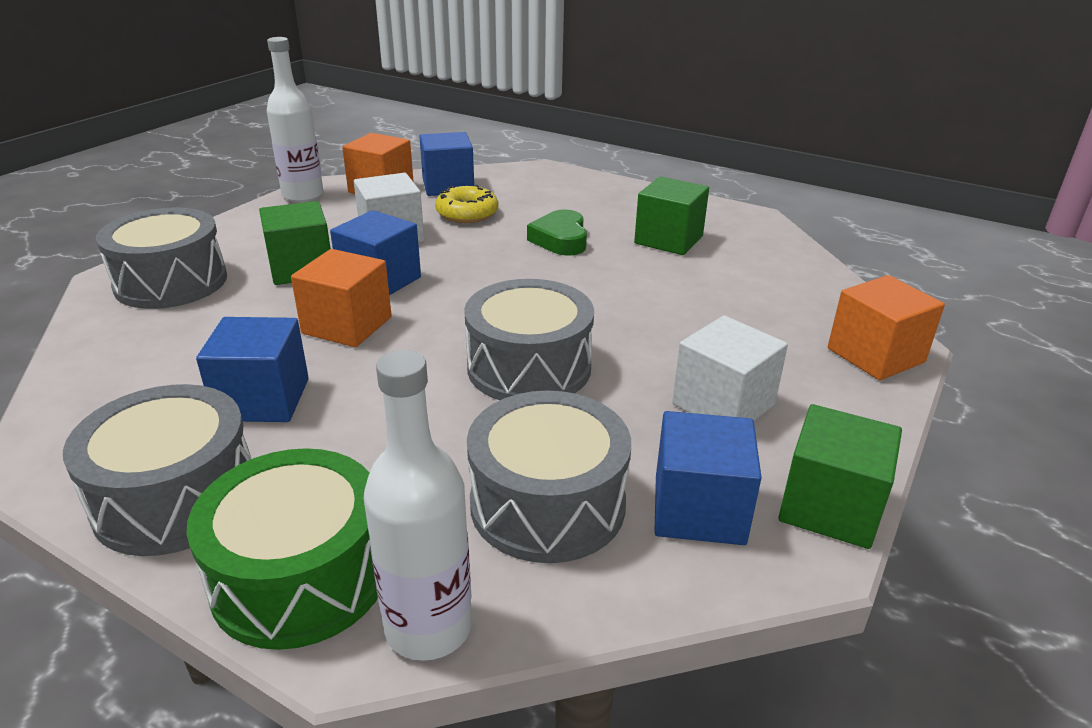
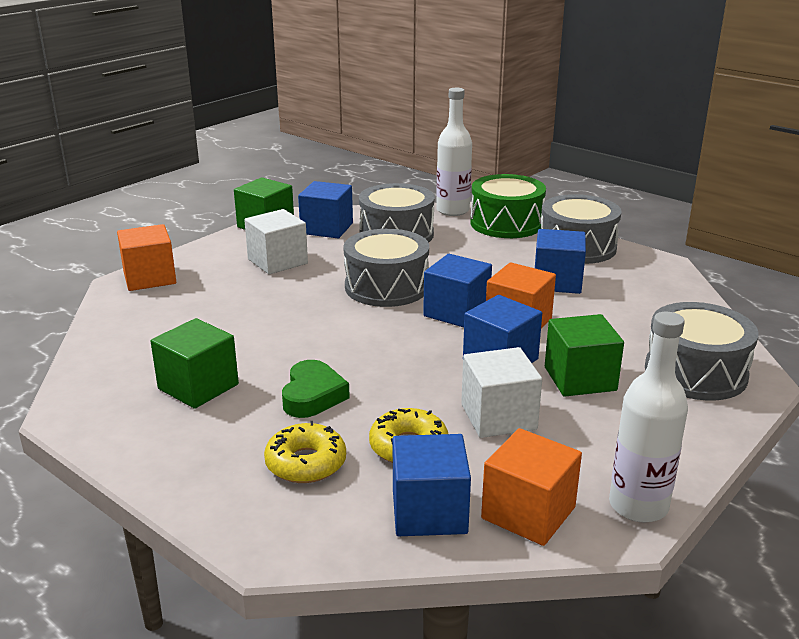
camera: 170 degrees left, 5 degrees down
none -> yellow donut [264,421,346,483]
none -> blue cube [423,254,492,327]

